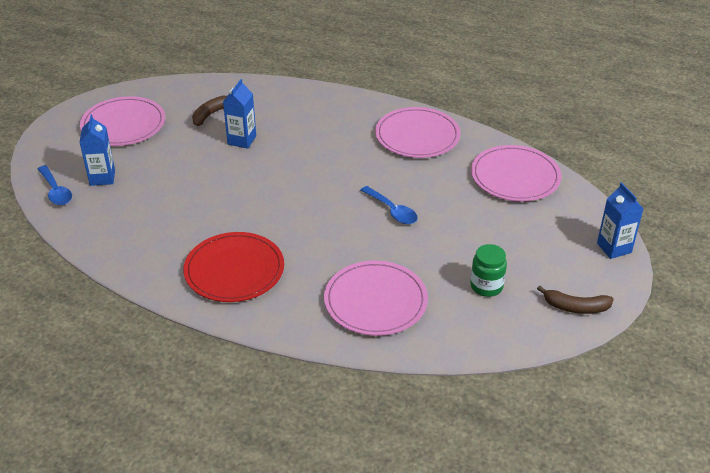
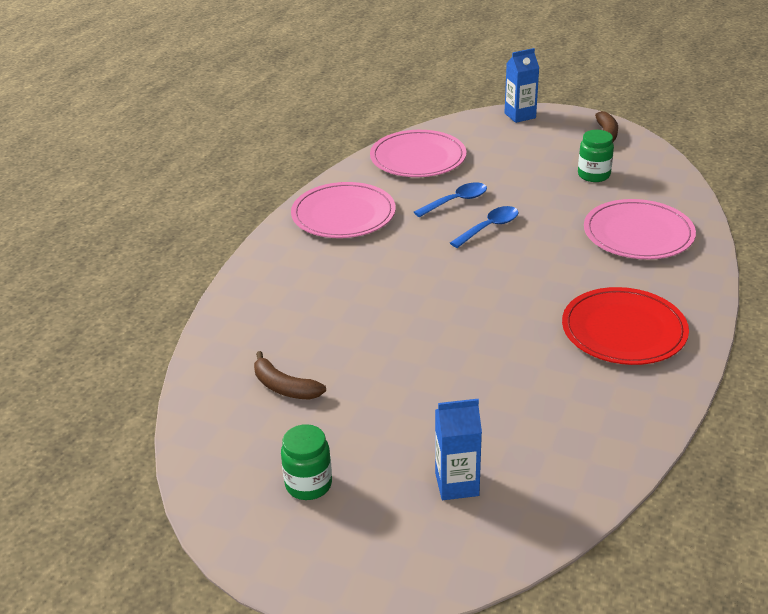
camera: 90 degrees left, 5 degrees down
blue spoon [38,165,72,205] -> blue spoon moved to [414,182,487,217]
pink plate [80,96,165,146] -> green jar [281,424,332,500]
blue carton [223,79,256,149] -> none

